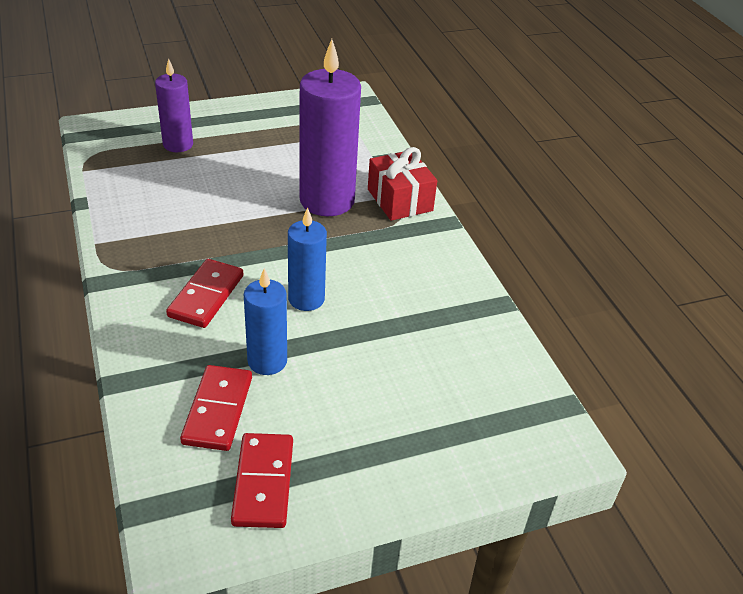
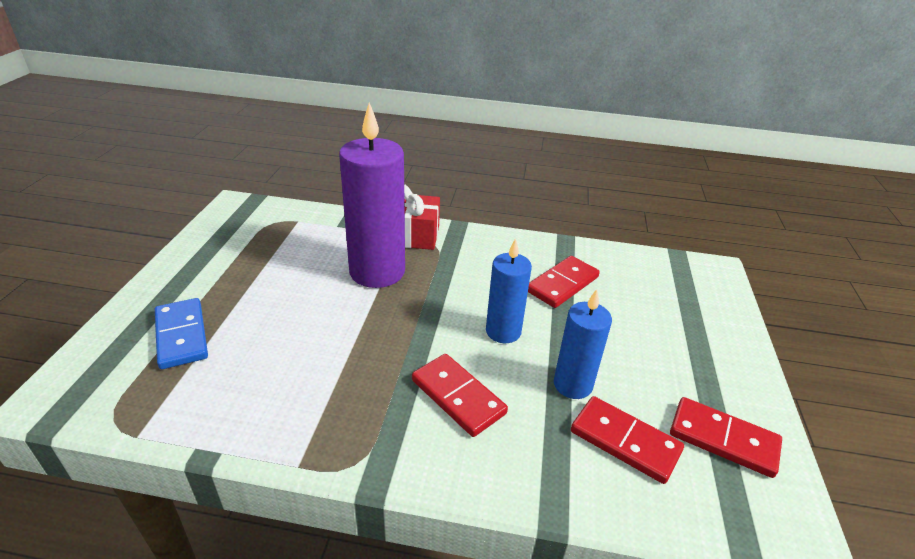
camera: 60 degrees left, 5 degrees down
purple candle [155,58,193,152] -> blue domino [155,298,208,369]
none -> red domino [528,256,600,308]

